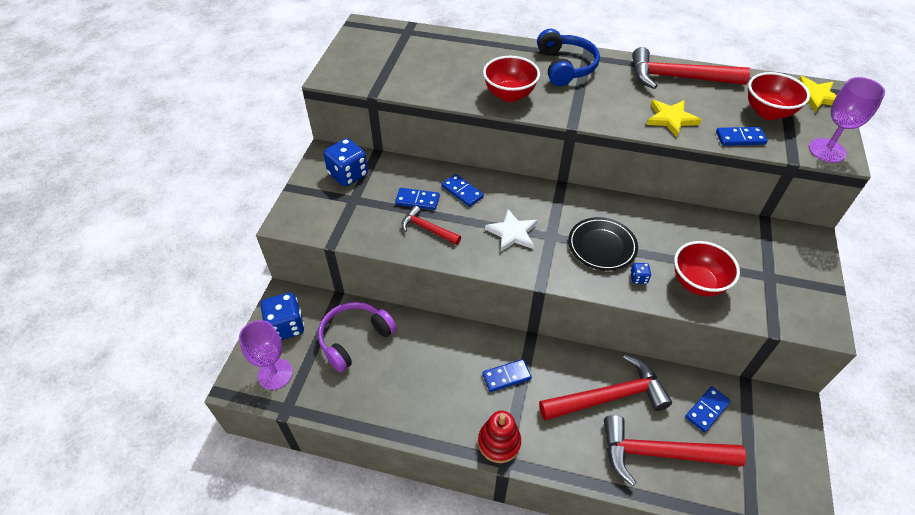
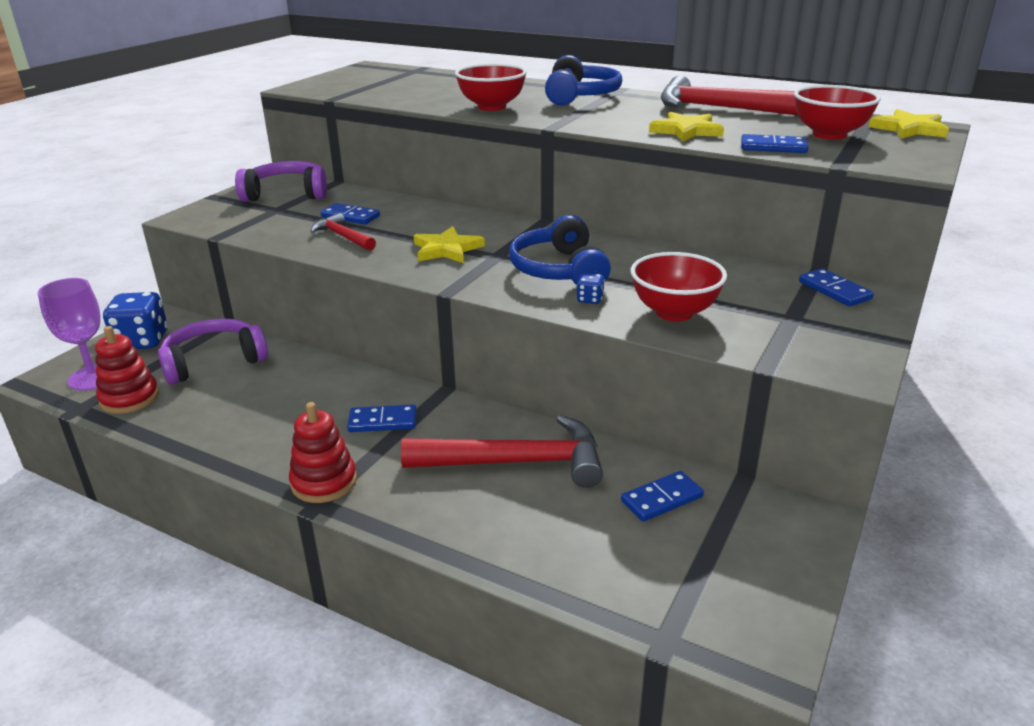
camera: 15 degrees right, 20 degrees down
blue dice [323,138,368,187] -> purple headphones [235,161,327,202]
blue domino [442,174,484,207] -> blue domino moved to [799,268,874,307]
white star [485,209,537,252] -> yellow star [414,226,485,263]
black plate [568,217,638,271] -> blue headphones [509,215,611,285]
red hammer [604,415,746,486] -> none
purple goblet [809,77,885,163] -> none
none -> red stacking toy [95,326,159,414]

